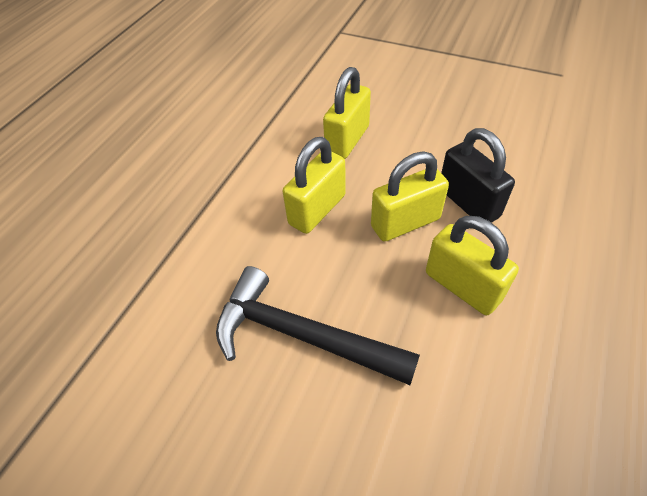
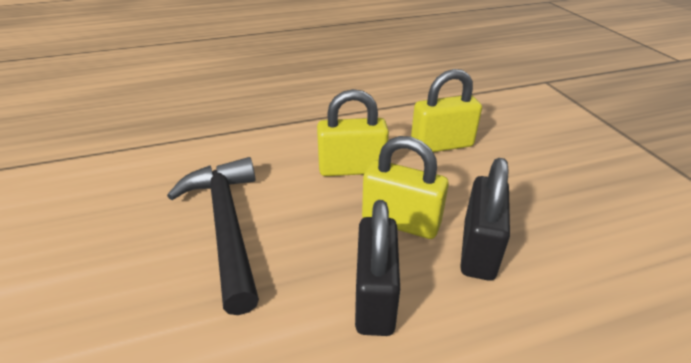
camera: 45 degrees right, 15 degrees down
yellow padlock [426,216,519,315] -> black padlock [355,200,400,336]

